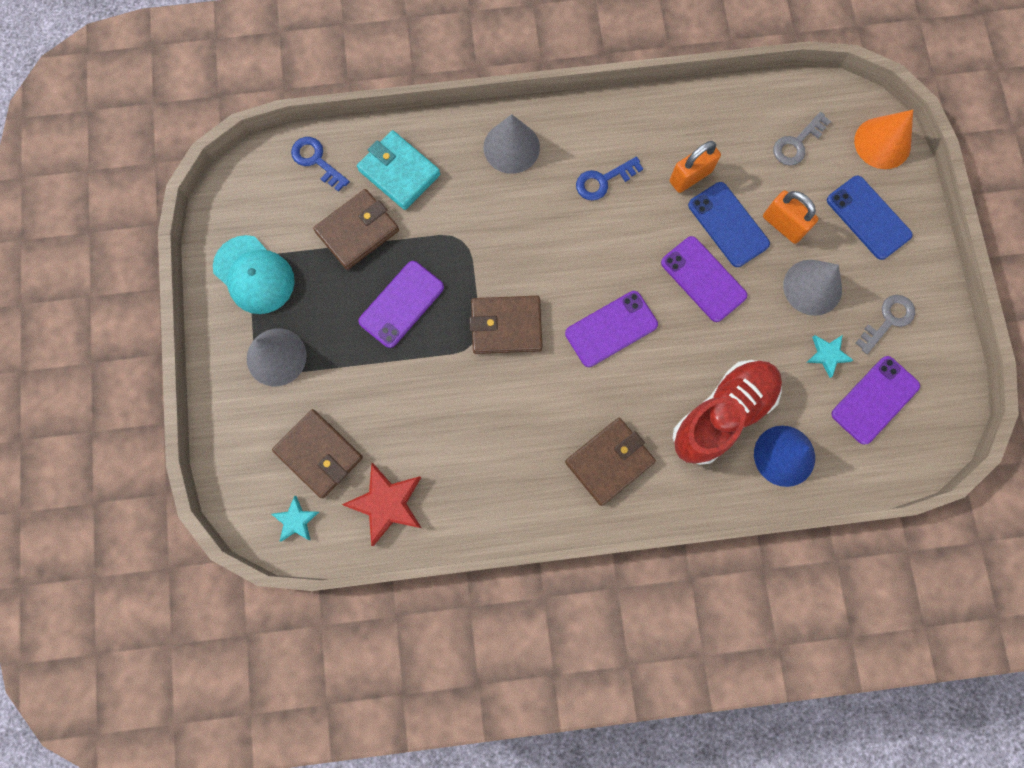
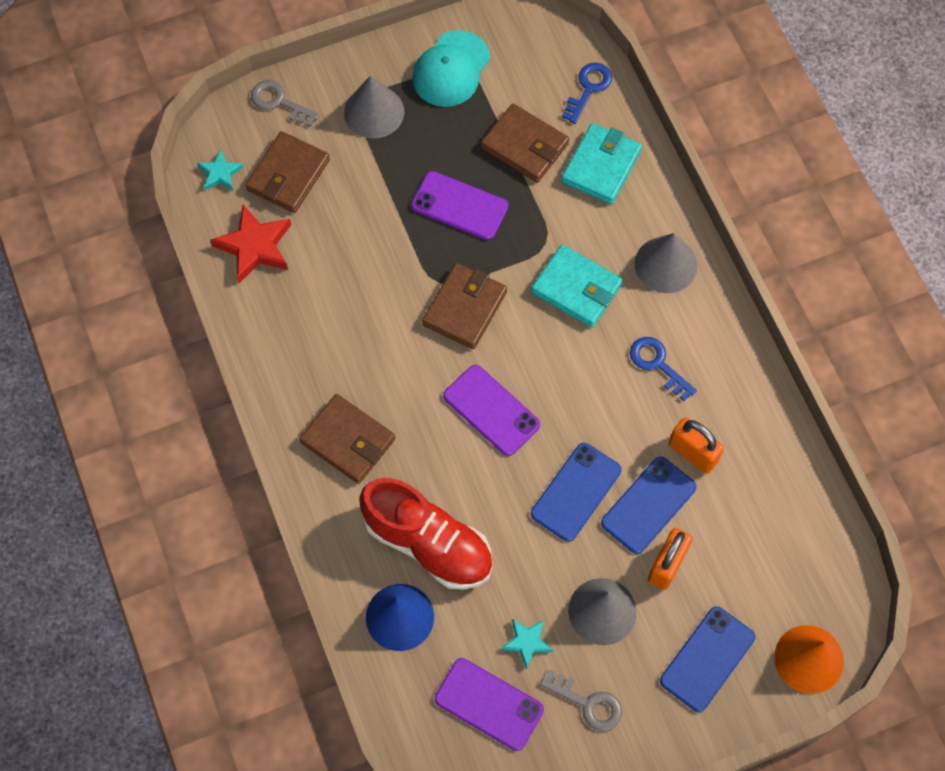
camera: 75 degrees right, 10 degrees down
brown wallet [469,296,543,354] -> brown wallet turned 45 degrees clockwise [422,263,507,349]
purple phone [661,236,748,322] -> blue phone [531,443,621,542]
grey key [773,112,831,166] -> grey key moved to [251,80,320,127]
none -> turquoise wallet [531,245,623,327]

